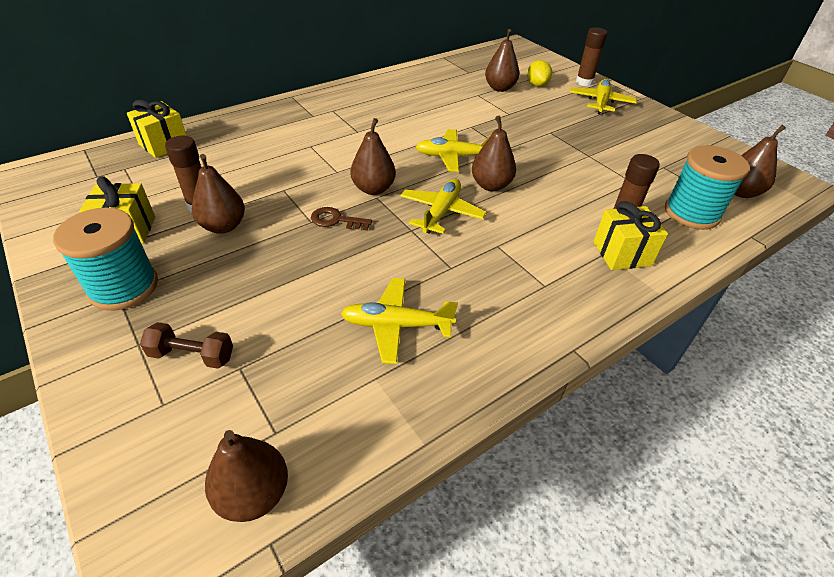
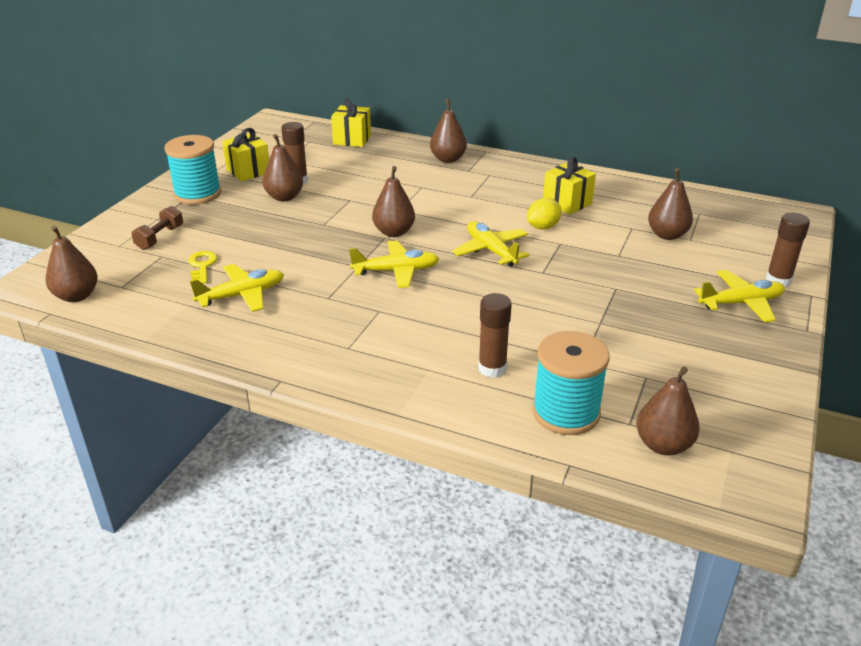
camera: 60 degrees right, 10 degrees down
brown dumbbell [140,322,233,369] -> brown dumbbell turned 45 degrees clockwise [131,206,183,250]
brown key [311,207,372,231] -> none
yellow plane [341,278,458,364] -> yellow plane turned 90 degrees clockwise [190,264,284,312]
brown pear [472,116,516,191] -> brown pear moved to [430,98,467,163]
yellow lemon [527,60,552,87] -> yellow lemon moved to [527,198,562,229]
yellow gift [593,201,668,270] -> yellow gift moved to [543,157,596,215]
none -> yellow key [188,251,217,283]

